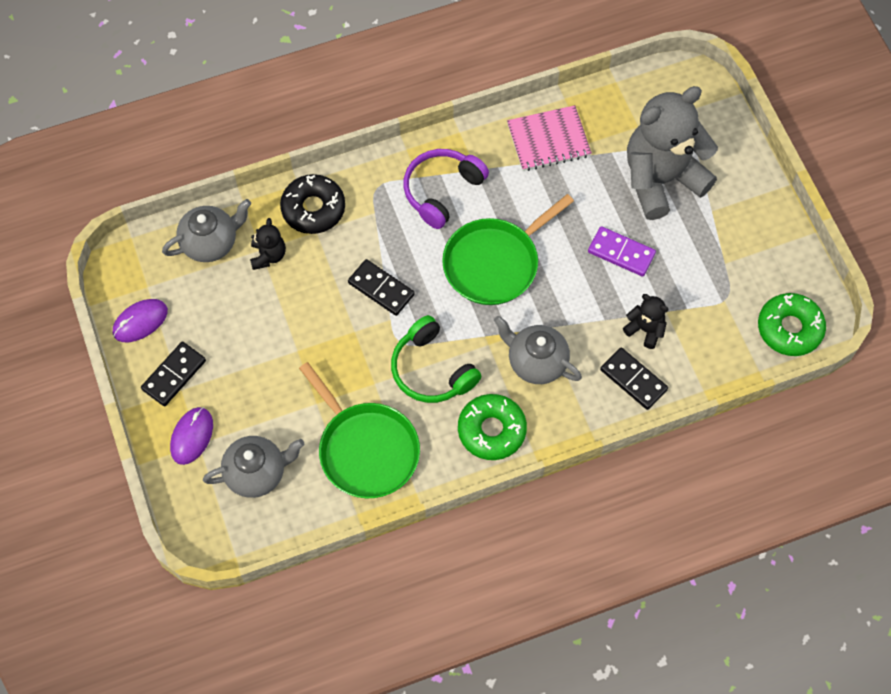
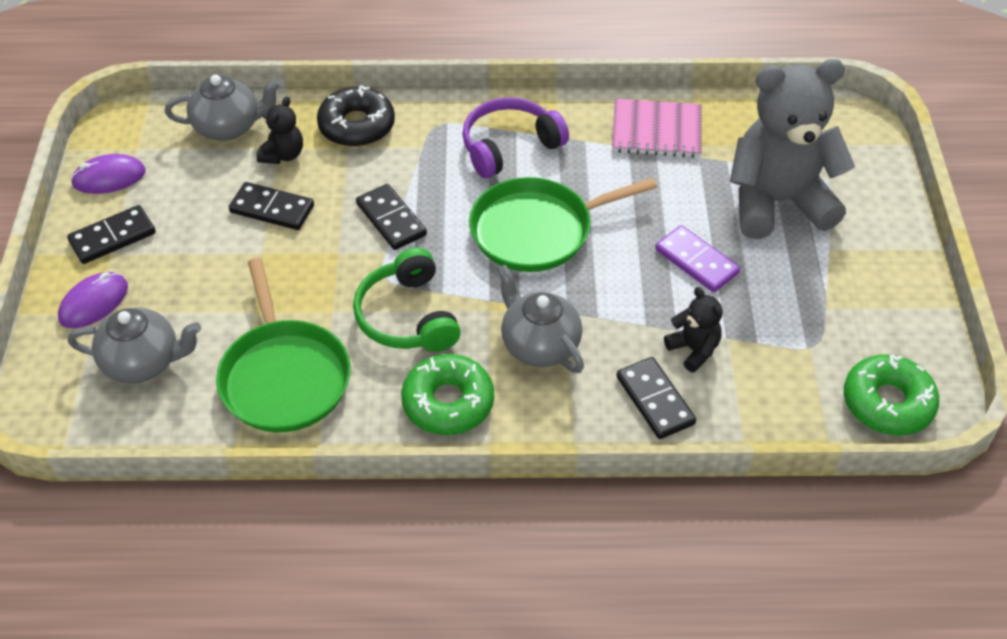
camera: 20 degrees right, 15 degrees down
none -> black domino [229,182,314,230]

